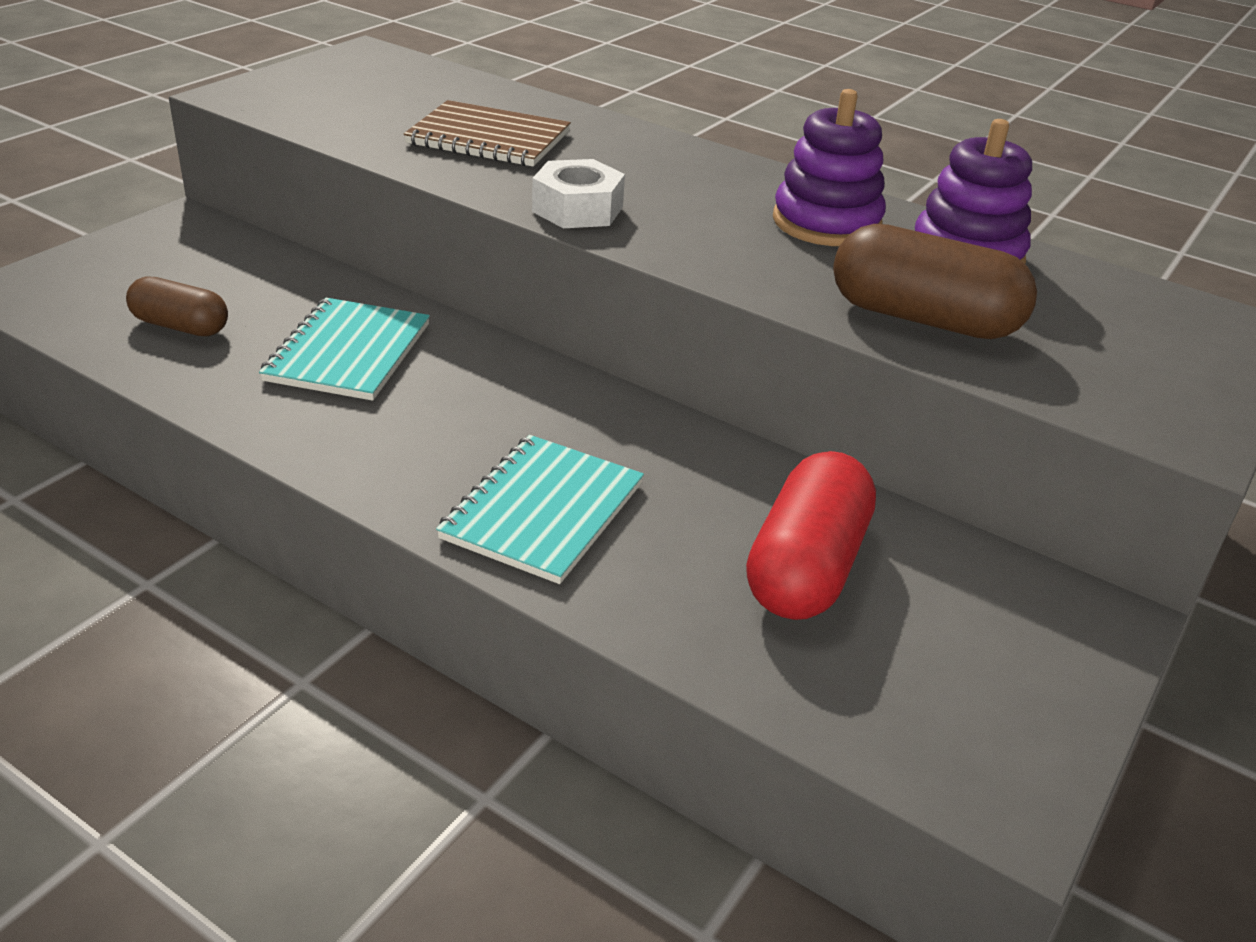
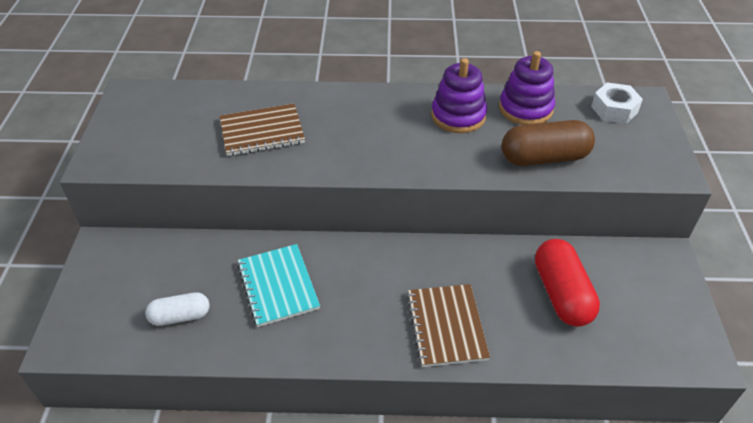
camera: 30 degrees left, 10 degrees up
brown capsule [126,276,228,336] -> white capsule [145,292,209,326]
turquoise notebook [436,435,644,584] -> brown notebook [407,284,490,367]
white nut [532,159,625,228] -> white nut moved to [591,82,643,124]

